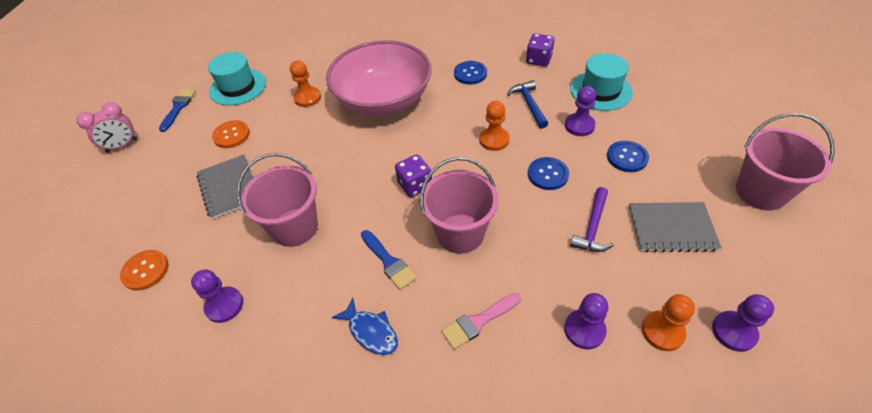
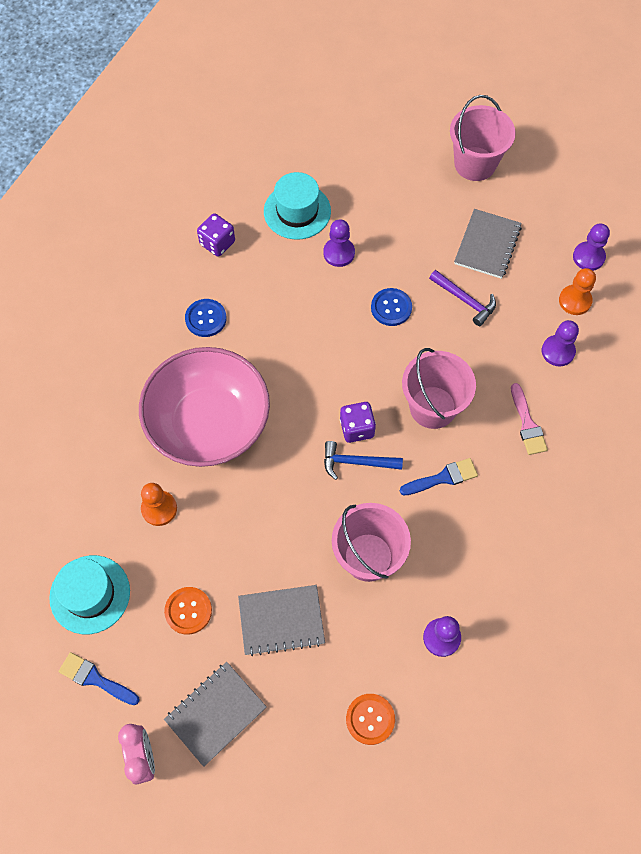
camera: 75 degrees left, 15 degrees up
blue fish [332,297,398,355] -> none
orange pawn [479,101,509,151] -> none
blue hammer [507,80,548,129] -> blue hammer moved to [324,441,403,480]
blue button [607,141,649,172] -> none
none -> grey notebook [164,662,267,767]

